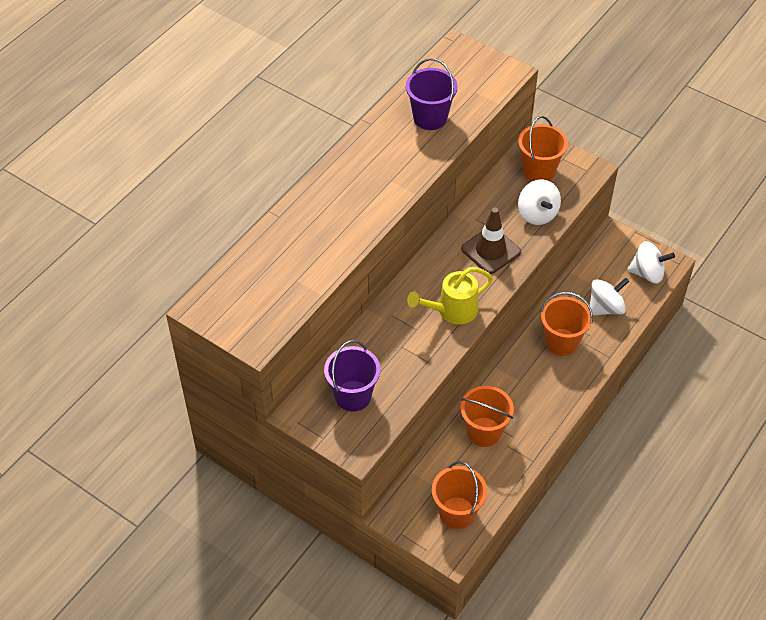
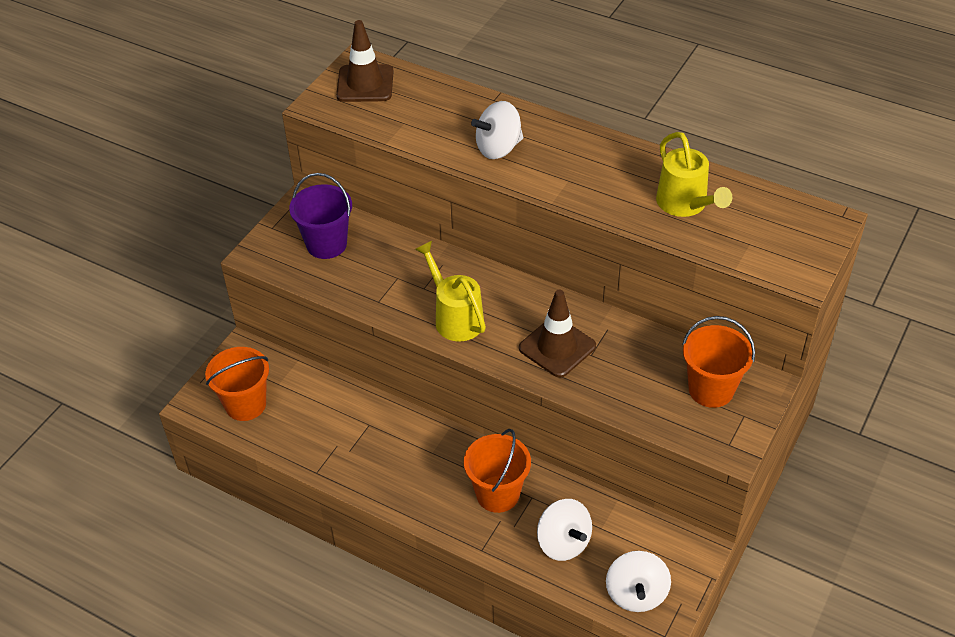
camera: 85 degrees right, 5 degrees down
purple bucket [406,58,458,130] -> yellow watering can [656,132,732,217]
orange bucket [460,386,514,447] -> none
white spinning top [518,179,561,225] -> white spinning top moved to [471,101,523,159]
none -> brown traffic cone [336,20,394,102]

